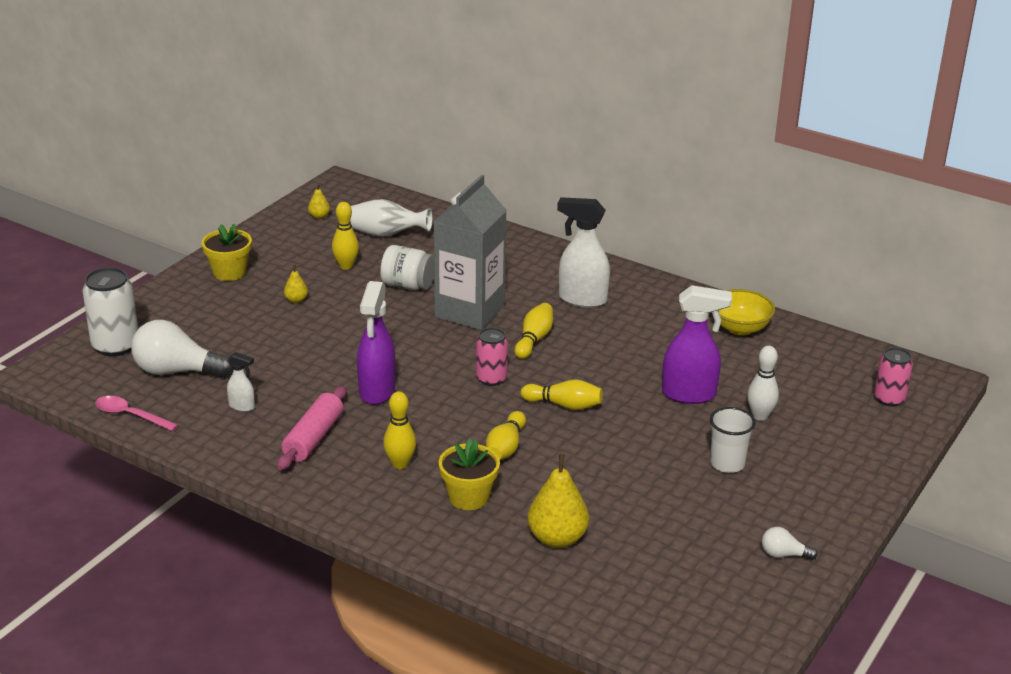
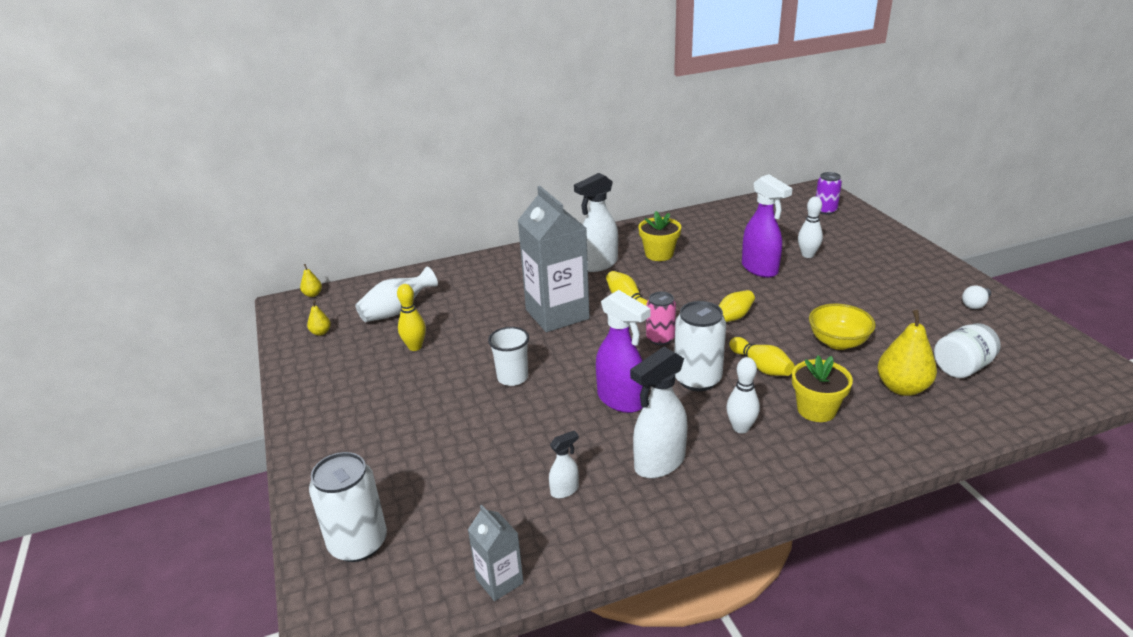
camera: 50 degrees left, 0 degrees up
pink spoon [95,396,178,431] -> grey carton [468,505,524,601]
white light bulb [131,320,233,378] -> none
yellow flower pot [202,223,252,281] -> yellow flower pot moved to [638,211,681,261]
pink rolling pin [277,386,346,470] -> white spray bottle [630,346,688,479]
yellow pear [284,265,308,303] -> yellow pear moved to [300,264,322,297]
white jar [380,245,434,290] -> white jar moved to [934,323,1001,378]
yellow bowling pin [383,391,416,469] -> white bowling pin [726,357,760,434]
purple spray bottle [662,285,732,404] -> purple spray bottle turned 105 degrees clockwise [742,174,793,278]
white cup [710,407,756,473] -> white cup moved to [488,327,529,386]
yellow bowl [718,289,775,336] -> yellow bowl moved to [809,304,876,350]
pink can [874,348,913,407] -> purple can [816,172,842,215]
none -> white can [674,301,726,391]

